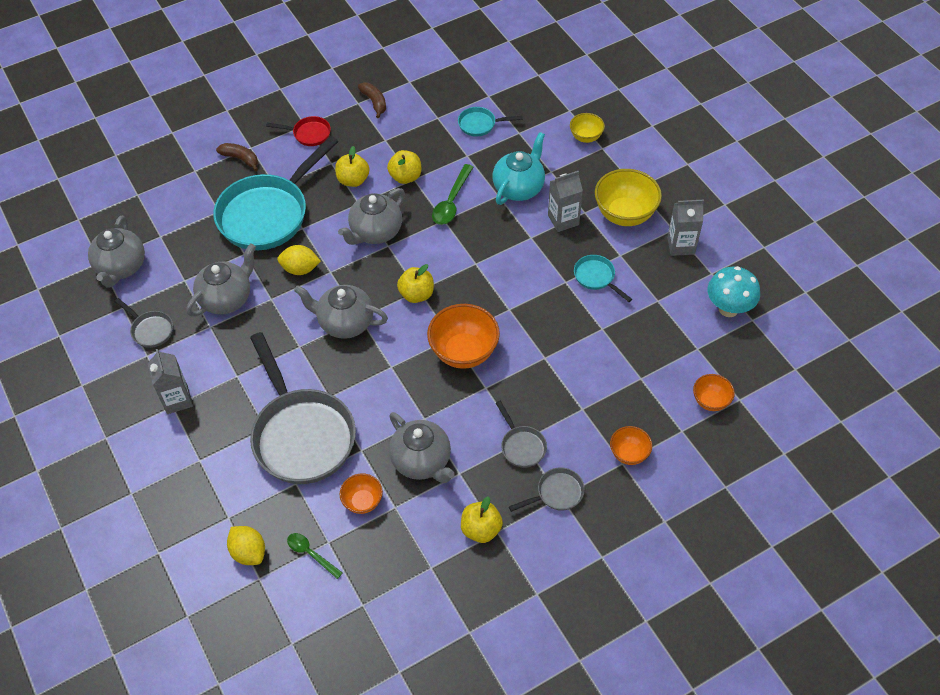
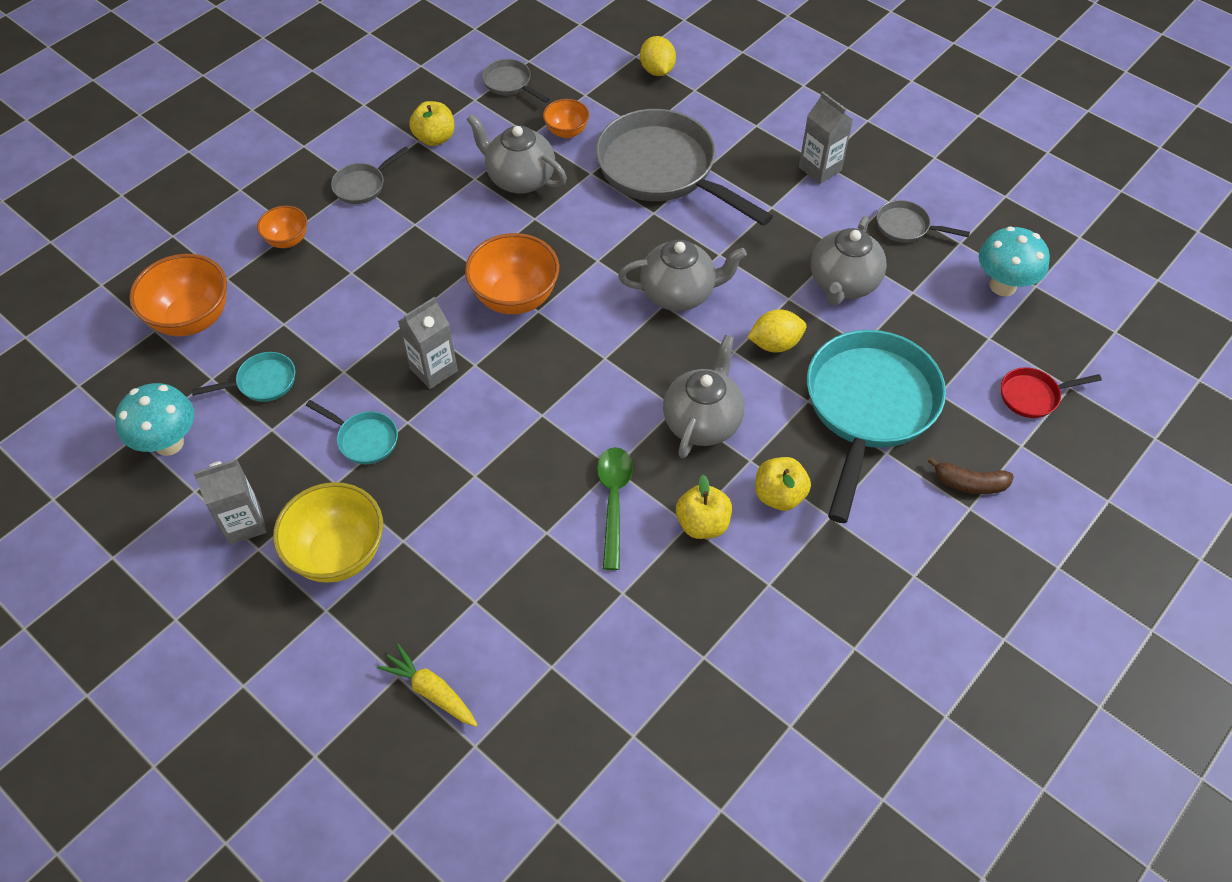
camera: 160 degrees right, 0 degrees up
grey teapot [88,216,145,287] -> turquoise mushroom [979,226,1050,296]
yellow lemon [227,526,265,565] -> yellow lemon turned 45 degrees clockwise [640,36,676,76]
red pan [266,116,331,146] -> red pan moved to [1001,367,1102,418]
green spoon [287,533,343,579] -> none
brown banana [358,82,386,118] -> none
yellow apple [397,264,434,303] -> none
turquoise pan [458,107,523,137] -> turquoise pan moved to [191,352,295,402]
turquoise teapot [493,132,545,205] -> none
grey pan [496,401,547,468] -> grey pan moved to [482,59,550,103]
grey carton [548,171,583,232] -> grey carton moved to [398,297,458,389]
yellow bowl [570,113,605,143] -> yellow carrot [377,644,478,727]
orange bowl [693,374,735,411] -> orange bowl [129,254,227,336], size x1.80

